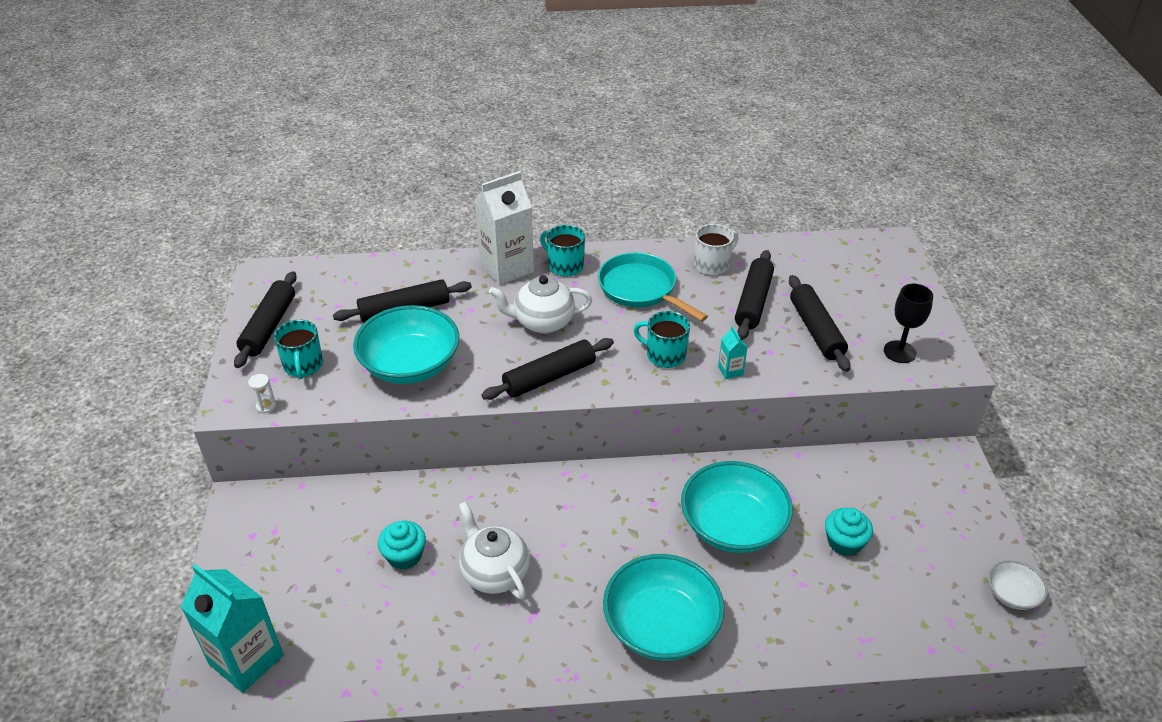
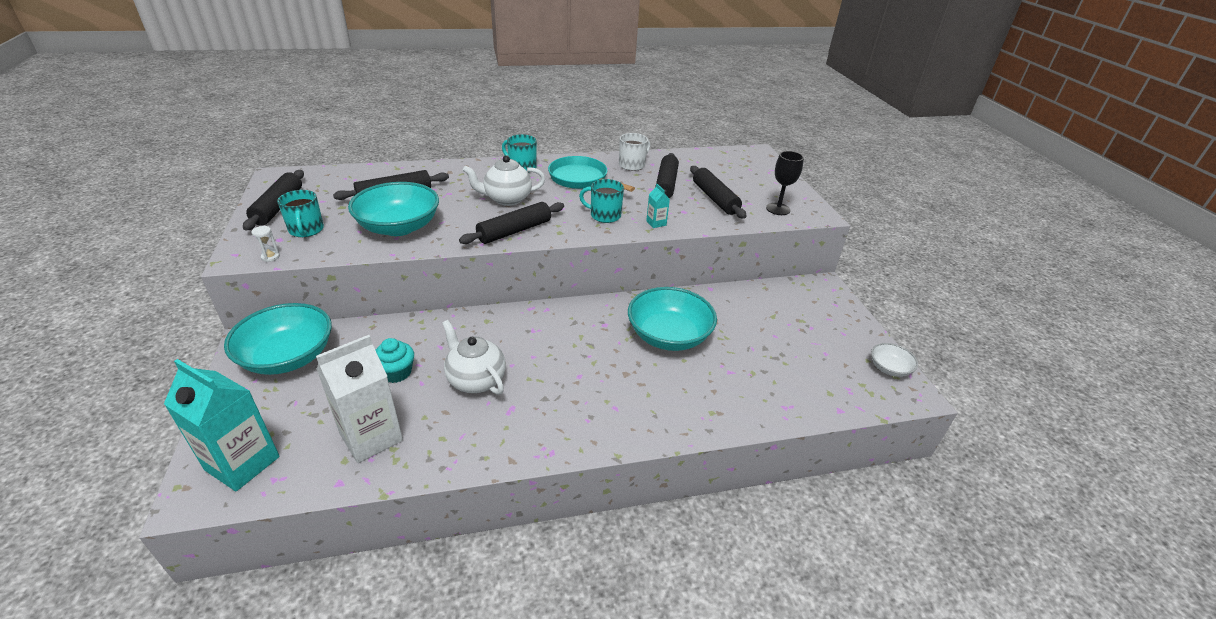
camera: 10 degrees left, 5 degrees down
white carton [475,171,534,285] -> white carton moved to [316,335,403,463]
turquoise bowl [603,554,725,661] -> turquoise bowl moved to [224,303,332,375]
turquoise cupcake [825,508,873,556] -> none

